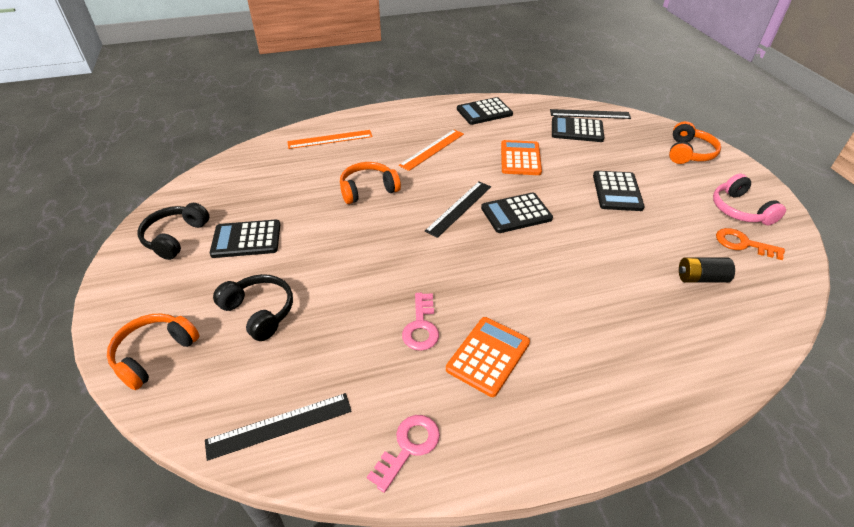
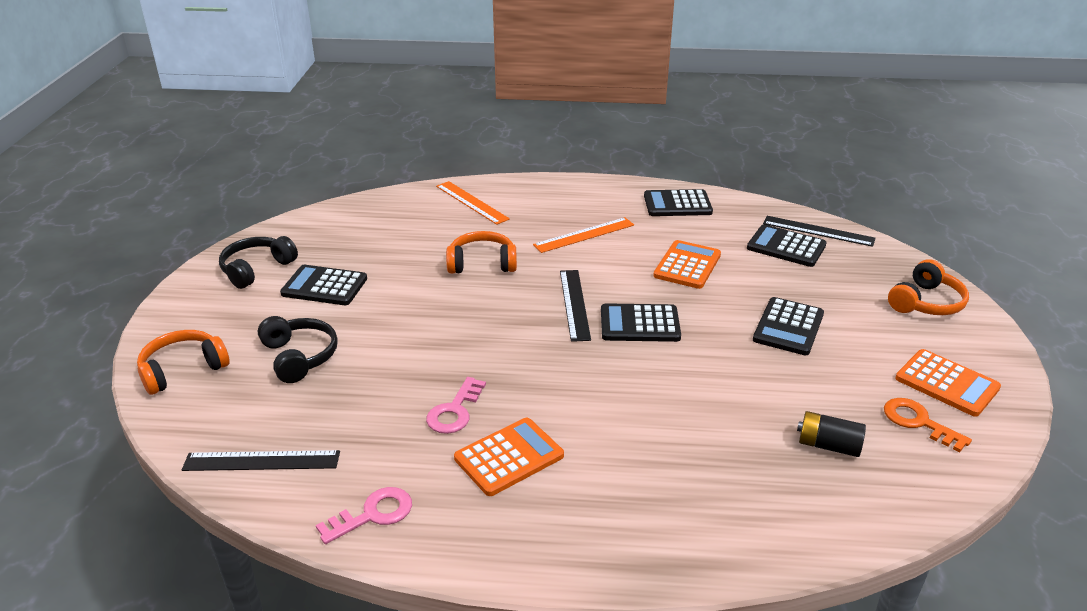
camera: 20 degrees right, 10 degrees down
orange ruler [287,130,373,149] -> orange ruler turned 45 degrees clockwise [436,181,510,225]
black ruler [424,182,491,238] -> black ruler turned 60 degrees counterclockwise [560,270,591,342]
pink headphones [713,173,786,225] -> orange calculator [896,349,1001,417]

